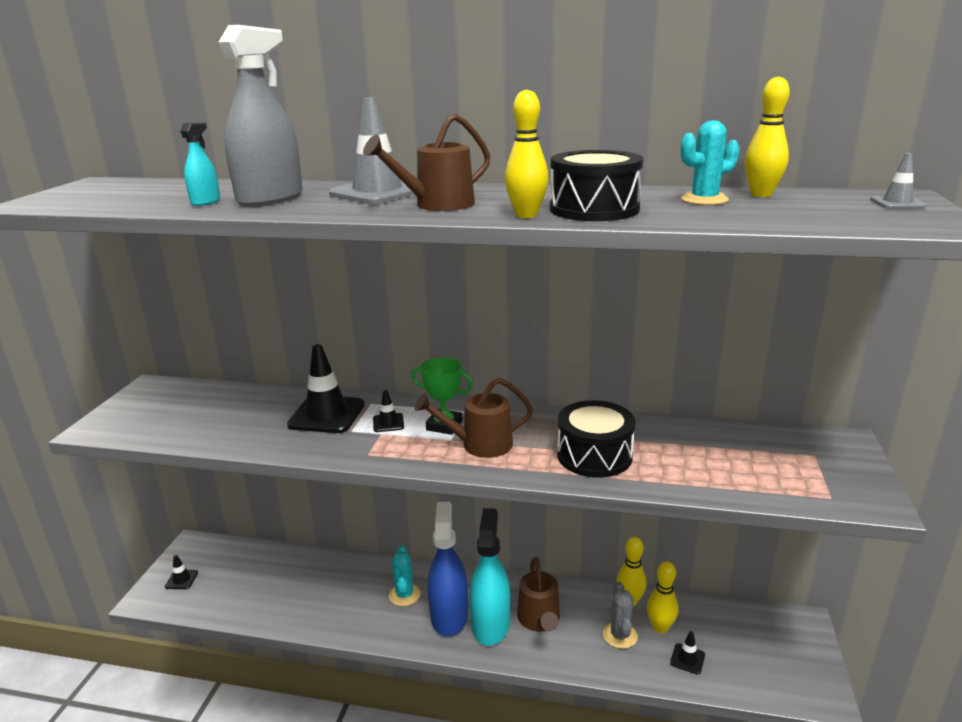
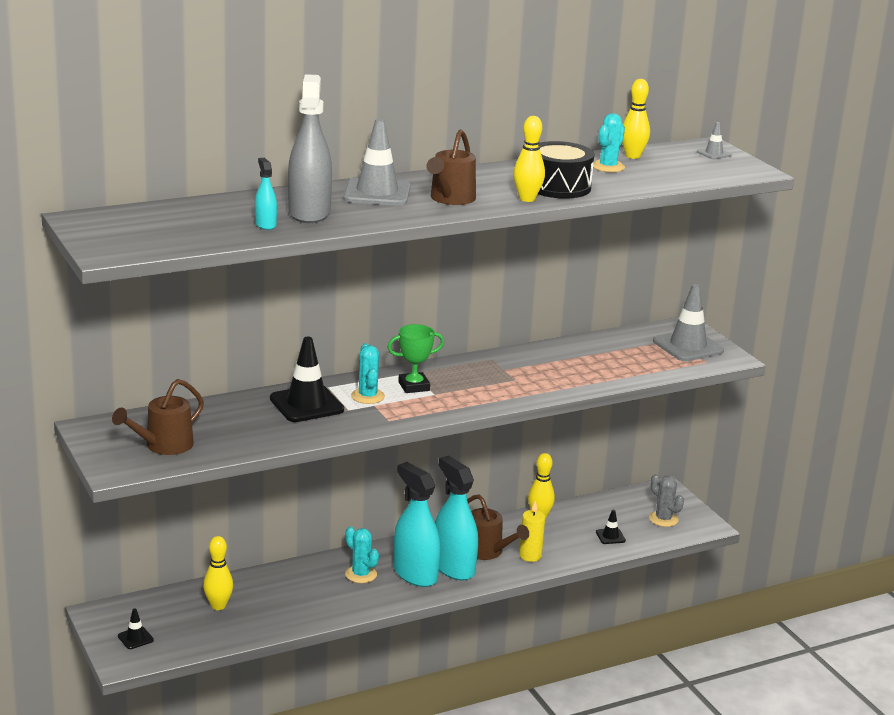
camera: 40 degrees left, 0 degrees up
black traffic cone [373,390,404,432] -> turquoise cactus [351,343,385,404]
brown watering can [415,378,533,458] -> brown watering can moved to [112,379,204,455]
blue spray bottle [428,502,468,637] -> turquoise spray bottle [394,462,441,587]
black drum [557,400,635,478] -> none
grey cactus [603,582,638,649] -> grey cactus moved to [649,474,684,527]
yellow bowling pin [647,561,678,633] -> yellow bowling pin moved to [203,536,233,610]
none -> yellow candle [519,500,545,562]
none -> grey traffic cone [653,284,724,361]

